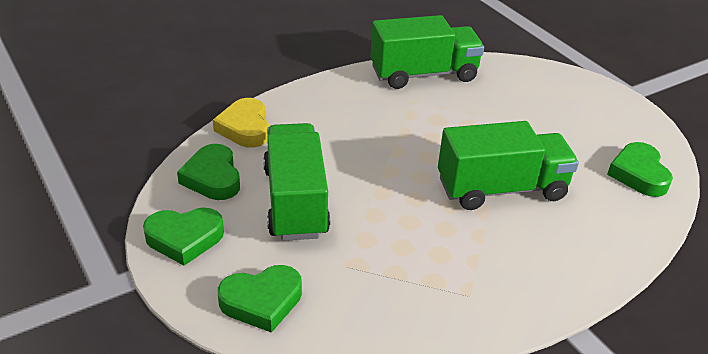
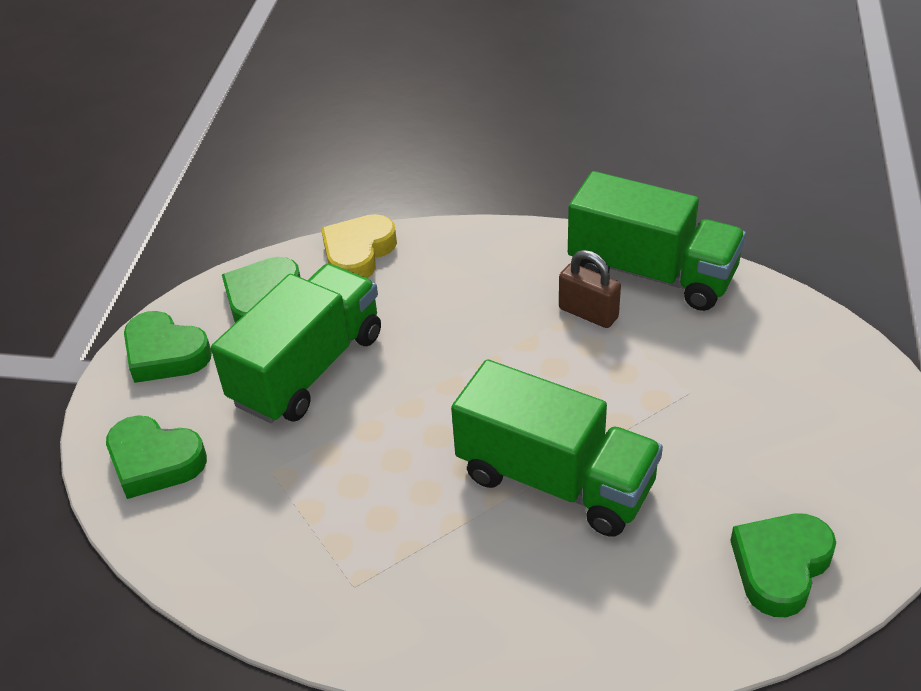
camera: 45 degrees right, 5 degrees up
none -> brown padlock [559,250,621,328]

